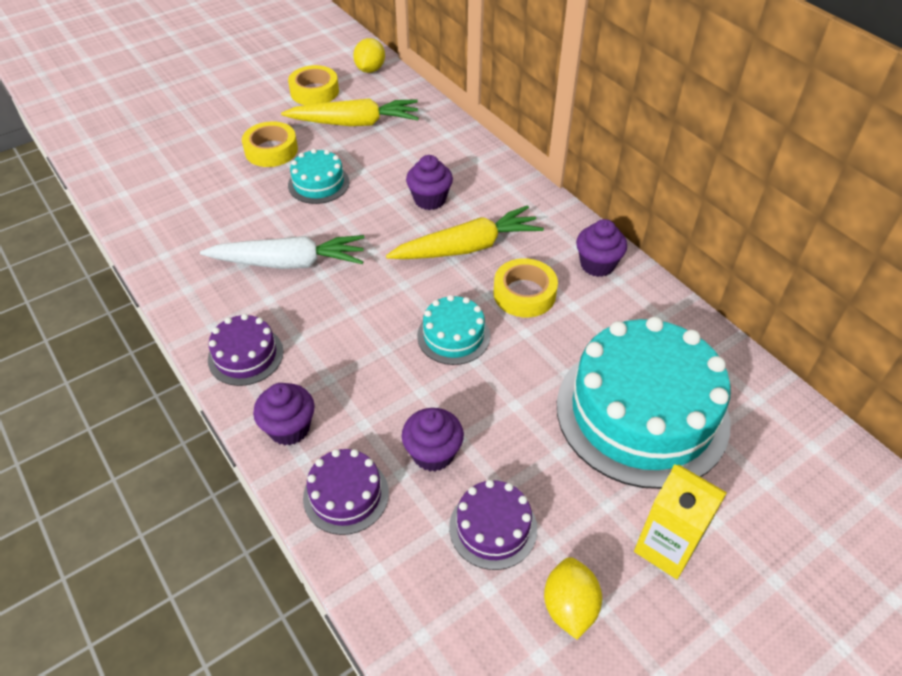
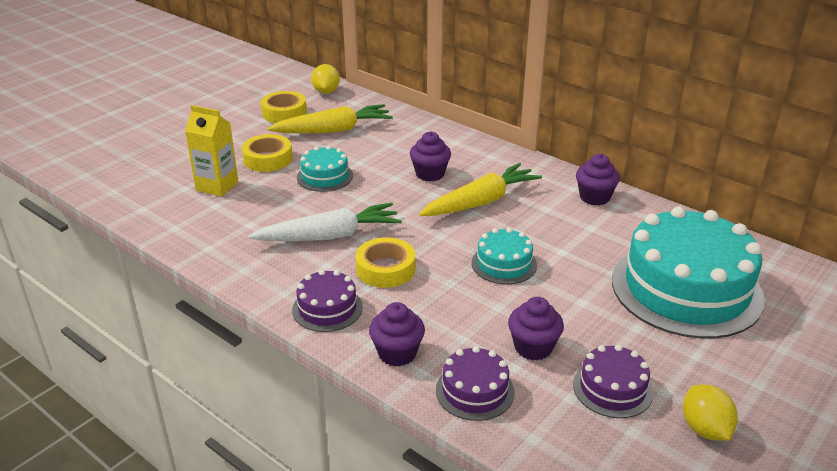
camera: 15 degrees left, 15 degrees down
yellow tape [494,258,558,317] -> yellow tape moved to [356,237,415,288]
yellow carton [634,464,727,579] -> yellow carton moved to [185,105,238,197]

